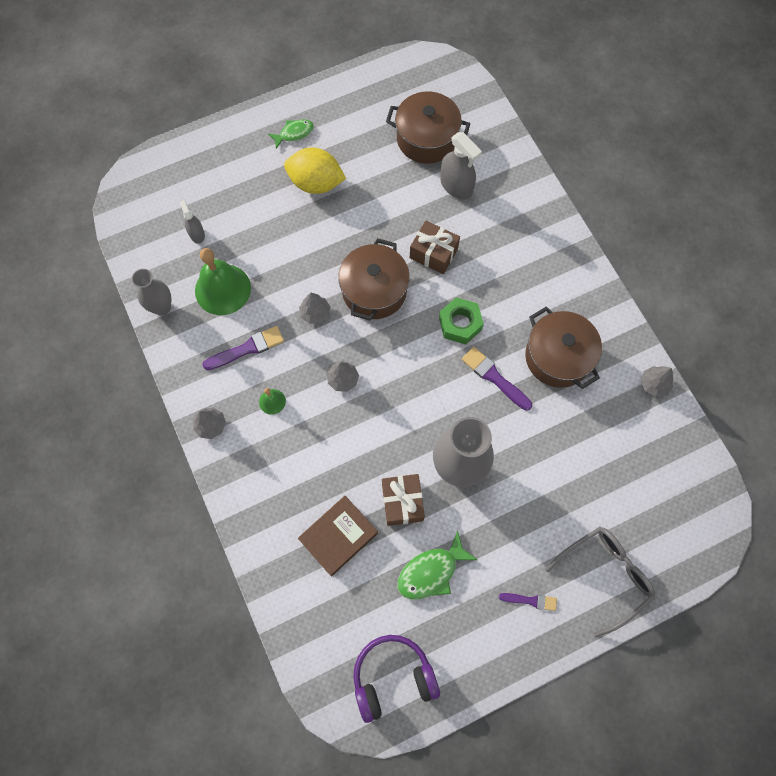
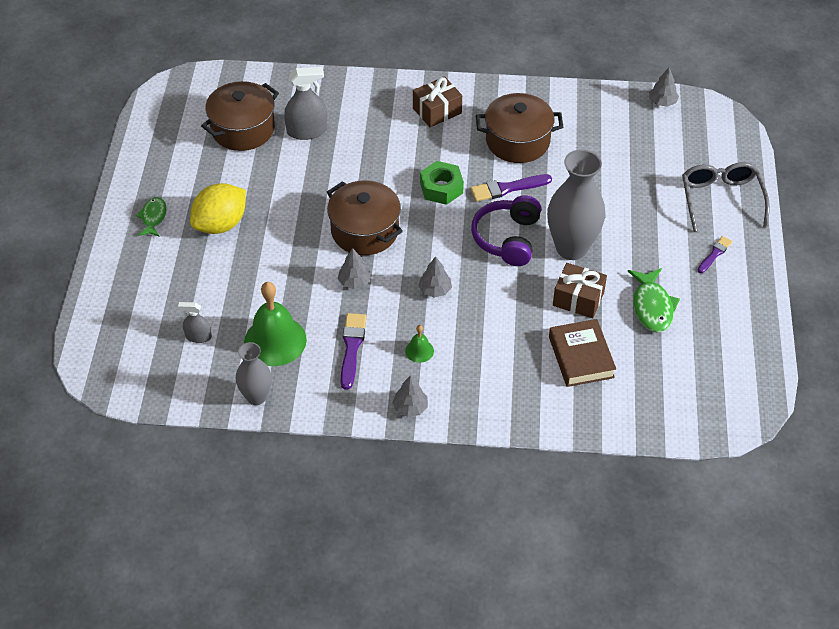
camera: 60 degrees left, 20 degrees down
purple headphones [353,635,440,723] -> purple headphones moved to [471,195,541,266]
brown gift [410,220,460,274] -> brown gift moved to [413,76,462,127]
grey tree [641,366,673,397] -> grey tree moved to [649,68,679,107]

